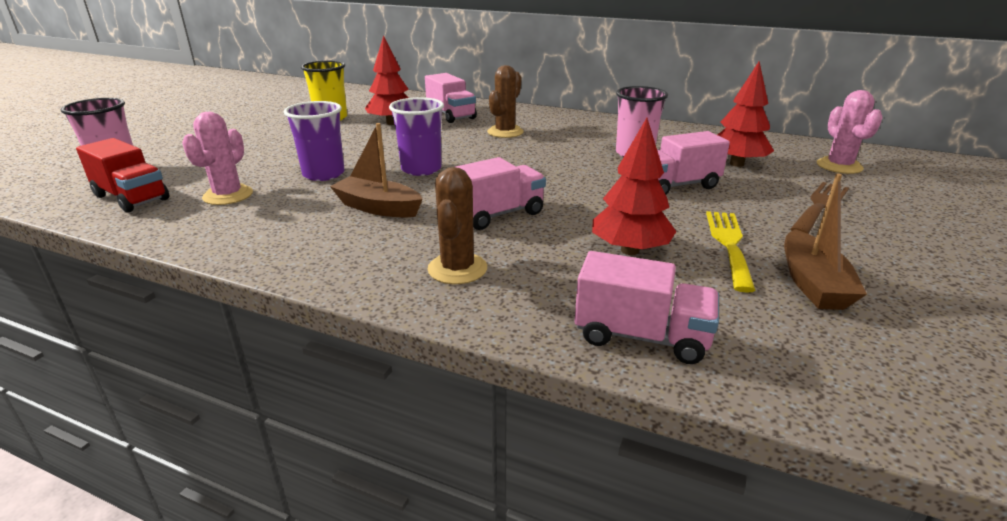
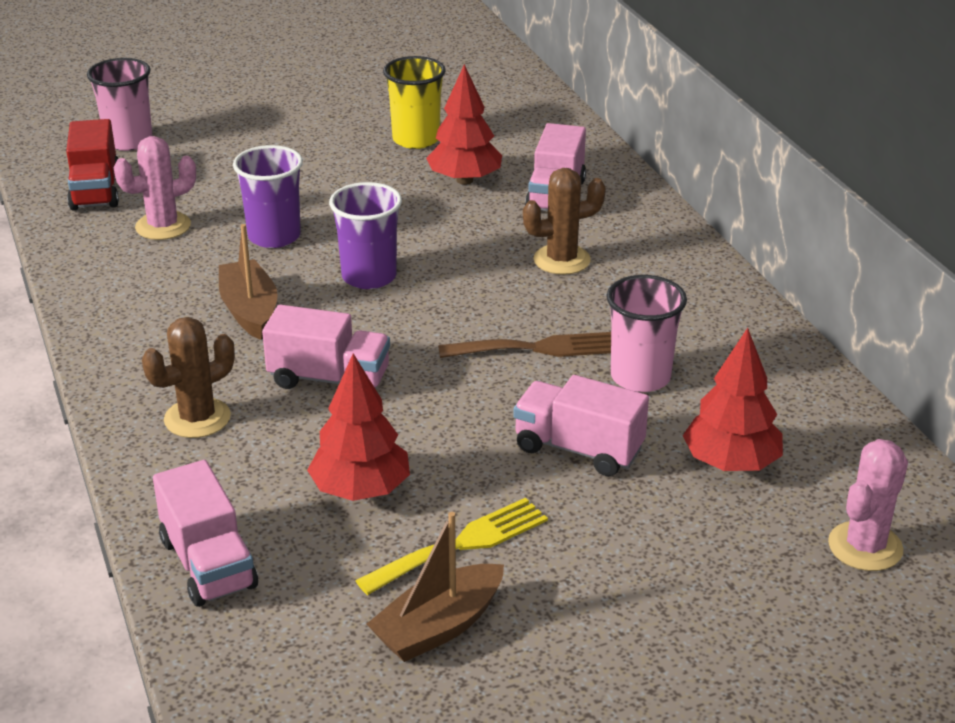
camera: 45 degrees right, 5 degrees up
brown fork [790,182,849,234] -> brown fork moved to [438,332,611,358]

